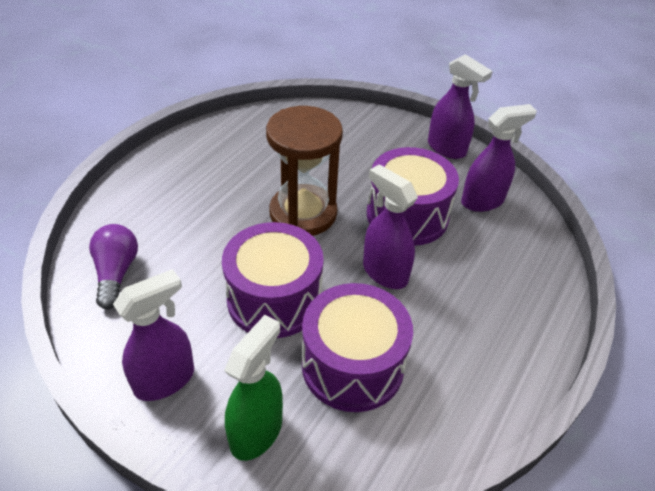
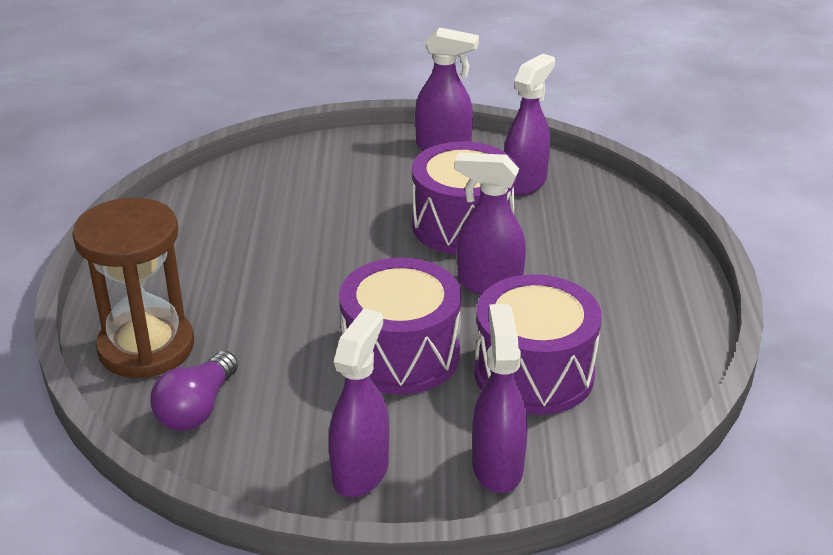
camera: 30 degrees left, 10 degrees down
purple light bulb [89,224,138,309] -> purple light bulb turned 120 degrees counterclockwise [150,351,238,431]
green spray bottle [224,315,283,461] -> purple spray bottle [472,304,528,493]
brown hourglass [266,106,343,236] -> brown hourglass moved to [72,197,194,378]

